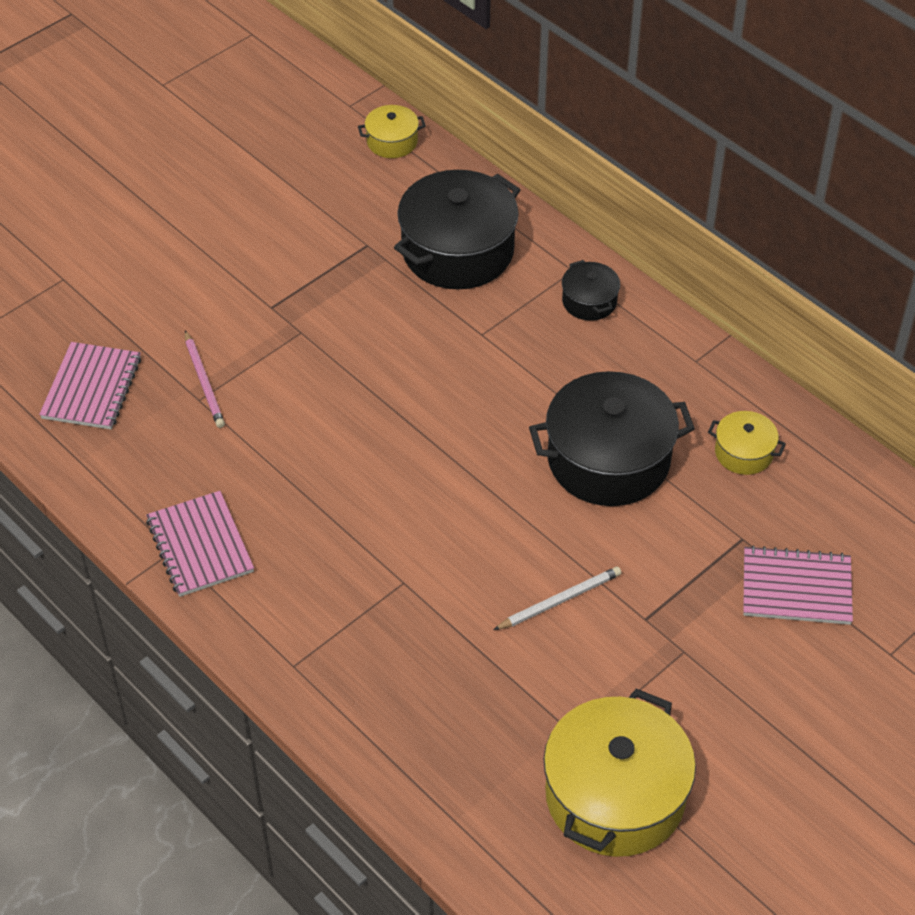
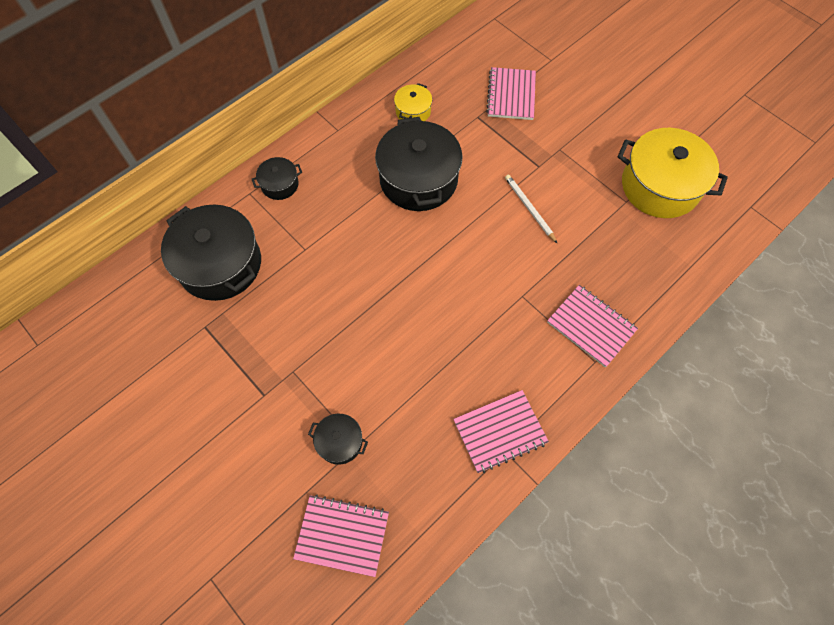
camera: 90 degrees left, 15 degrees up
pink pencil [185,330,225,428] -> black pot [308,414,368,465]
yellow pot [358,105,426,158] -> none
none -> pink notebook [547,285,638,367]

